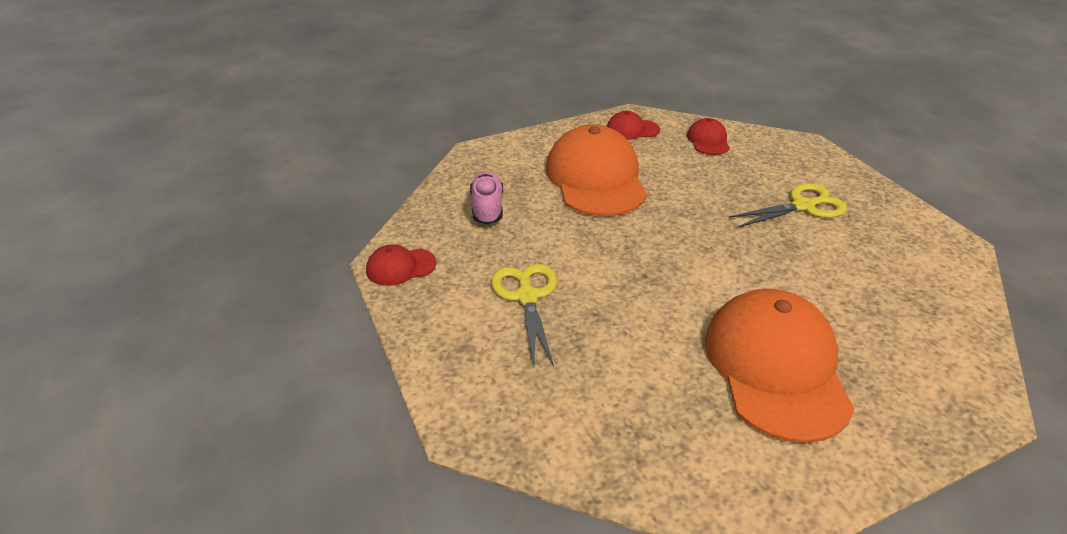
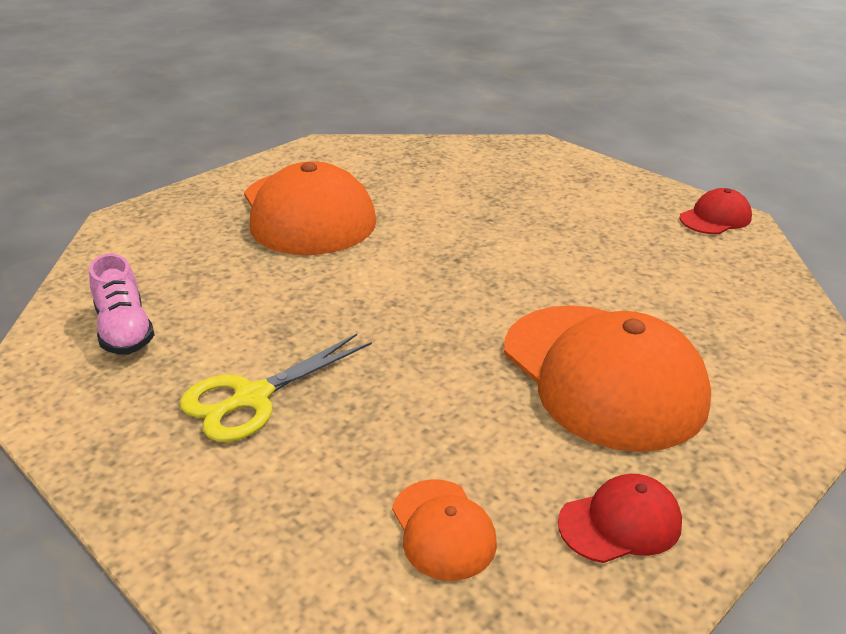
camera: 160 degrees right, 5 degrees down
pink shoe [470,171,503,224] -> pink shoe moved to [89,253,155,354]
yellow scissors [491,264,557,367] -> none
red cap [687,118,730,155] -> orange cap [392,479,497,581]

